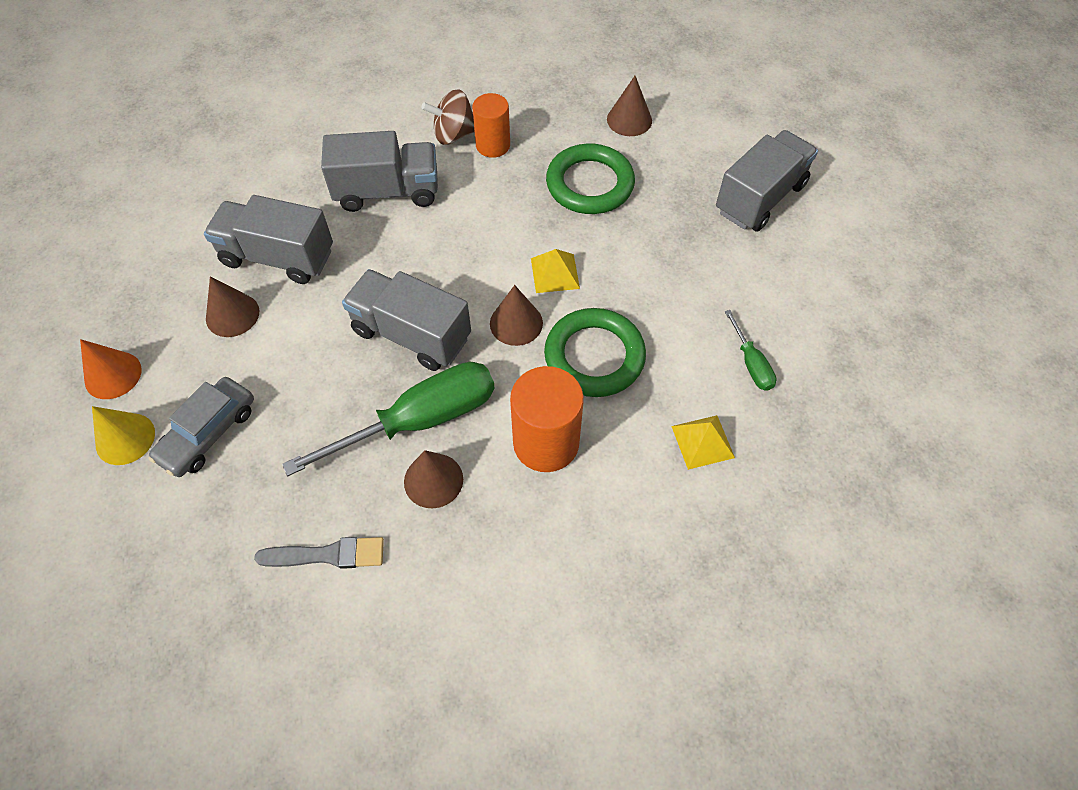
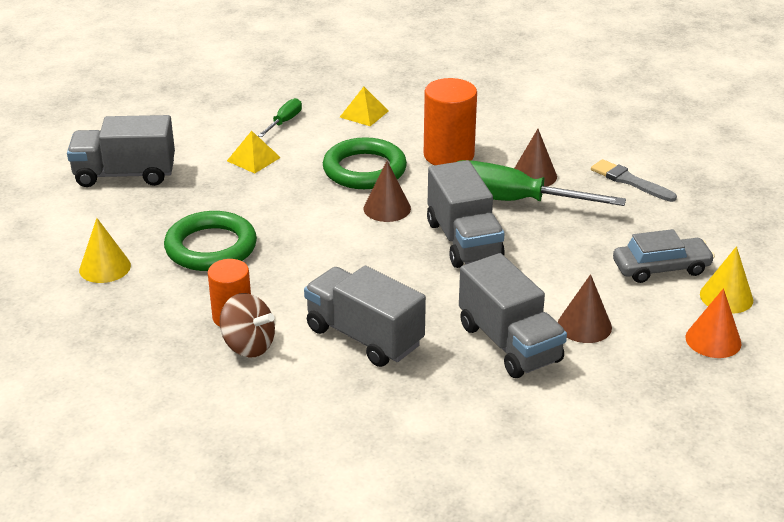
camera: 135 degrees left, 25 degrees down
yellow pyramid [531,249,580,293] -> yellow pyramid moved to [227,131,281,173]
brown cone [607,76,652,136] -> yellow cone [79,218,131,283]

